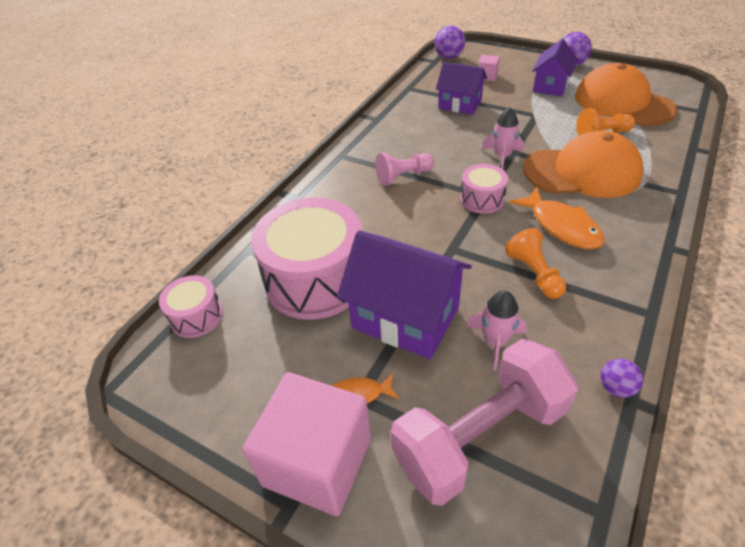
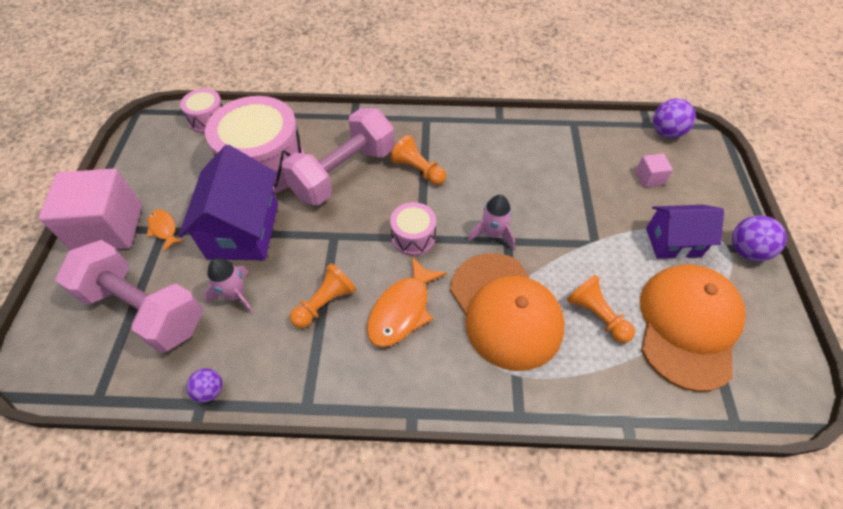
camera: 60 degrees right, 10 degrees up
pink pawn [375,153,434,186] -> orange pawn [390,135,446,185]
purple house [436,62,487,115] -> none
none -> pink dumbbell [281,108,395,205]

